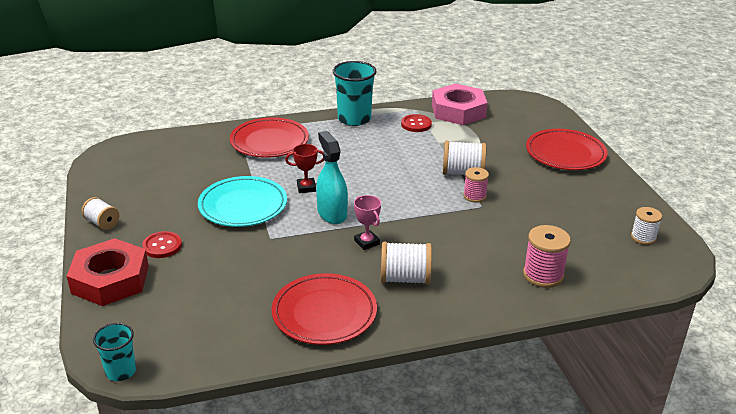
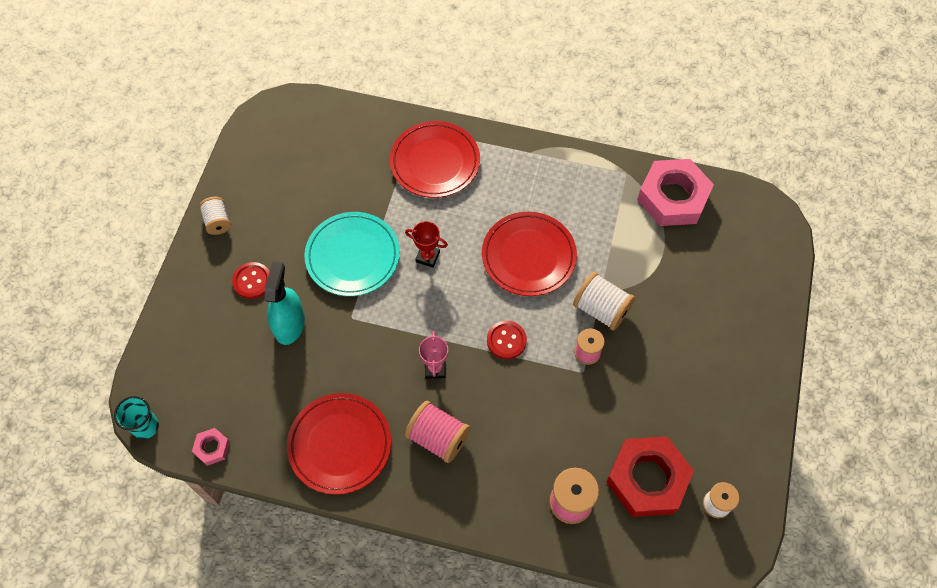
camera: 30 degrees right, 30 degrees up
red nut [67,238,149,306] -> red nut moved to [606,436,694,517]
turquoise spray bottle [316,131,348,224] -> turquoise spray bottle moved to [265,261,305,345]
turquoise cup [333,61,377,126] -> none
white spool [381,242,432,285] -> pink spool [405,401,470,463]
red button [401,114,432,132] -> red button moved to [487,321,527,359]
red plate [526,129,608,170] -> red plate moved to [482,212,577,296]
none -> pink nut [192,428,230,466]

